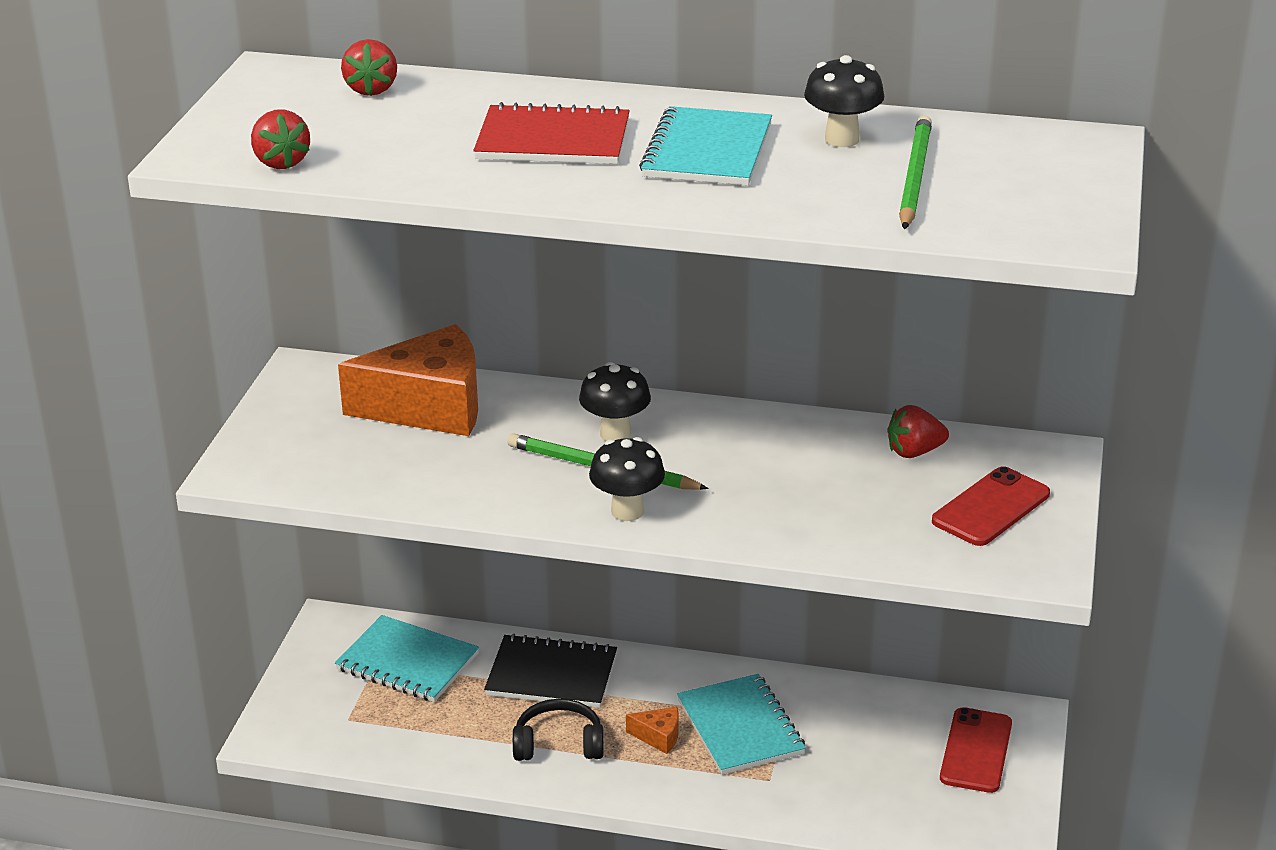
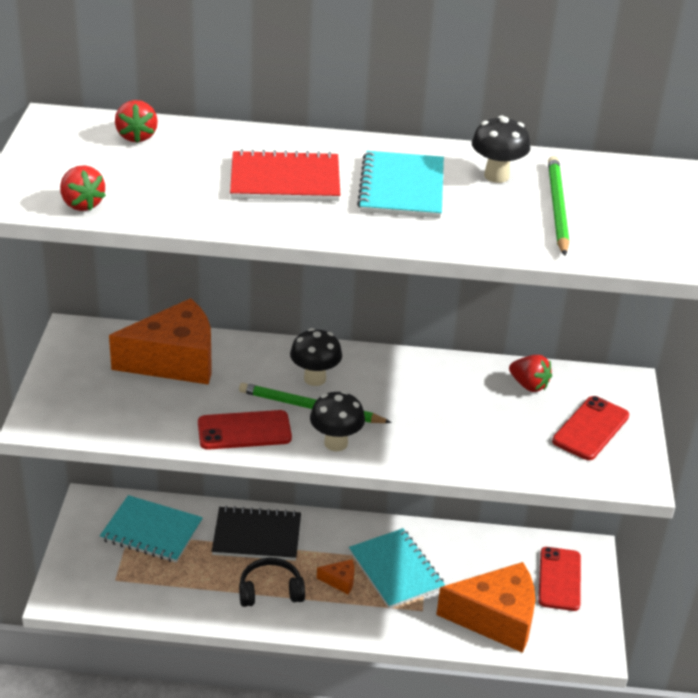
camera: 10 degrees left, 5 degrees up
red strawberry [887,405,949,458] -> red strawberry turned 120 degrees counterclockwise [509,355,552,392]
none -> red phone [198,410,292,450]
none -> orange cheese [436,562,535,653]

